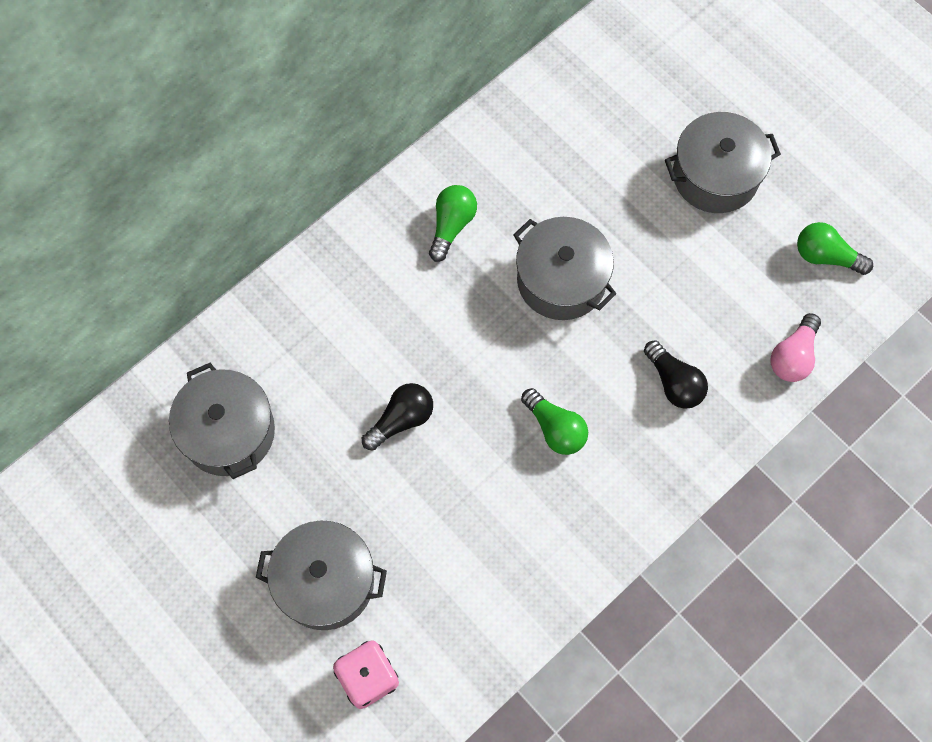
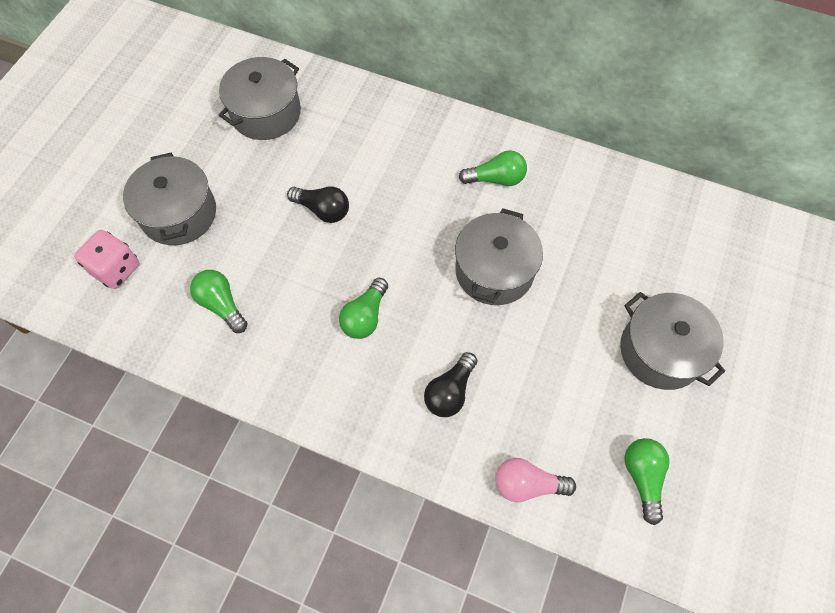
camera: 65 degrees right, 5 degrees down
none -> green light bulb [190,270,248,333]

